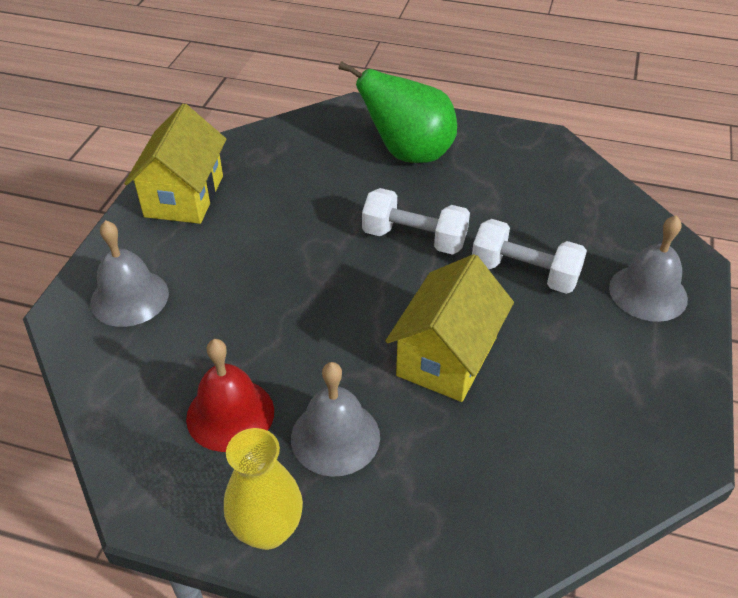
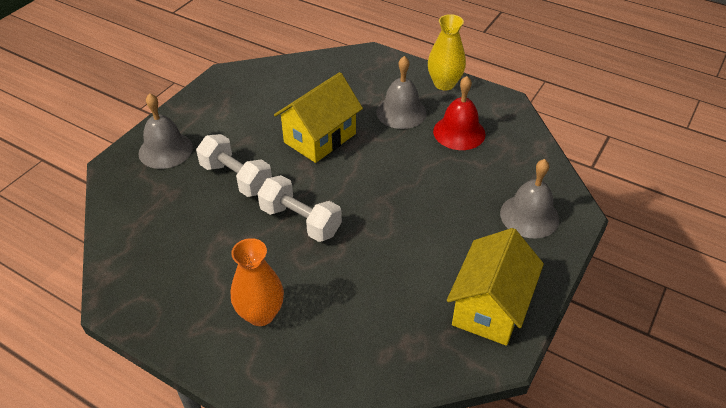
camera: 165 degrees left, 0 degrees up
green pear [338,61,457,163] -> orange vase [231,238,284,326]

